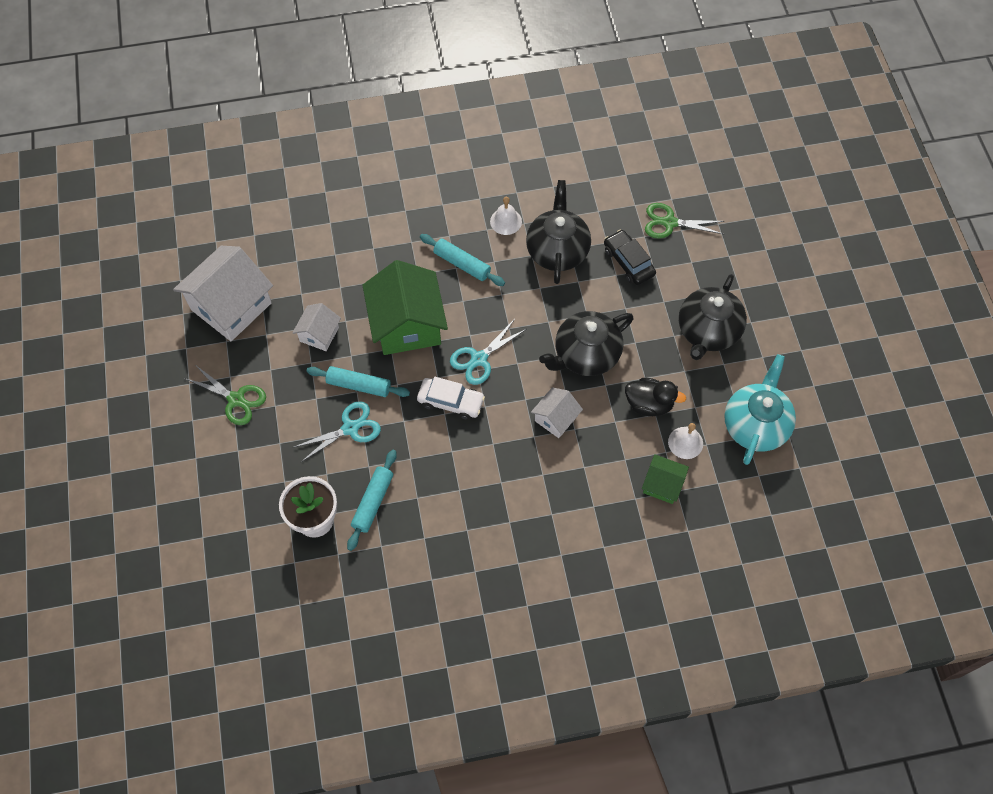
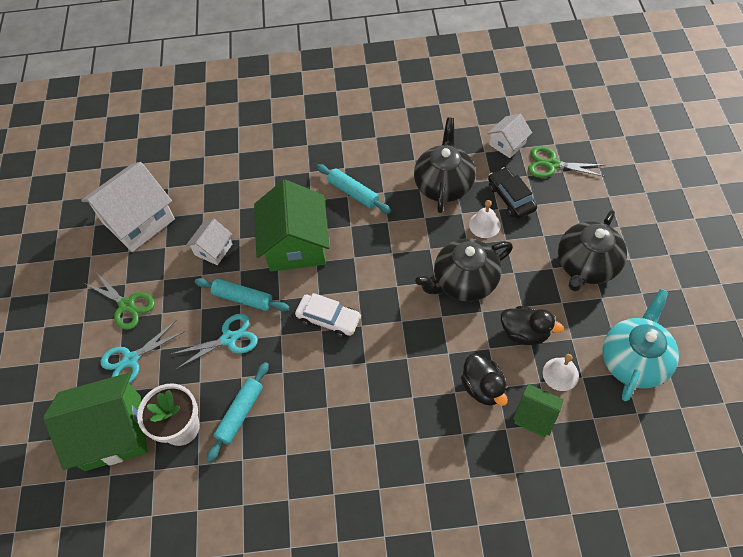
camera: 10 degrees right, 5 degrees down
turquoise scissors [450,319,526,385] -> turquoise scissors moved to [101,320,185,384]
white bell [490,197,522,235] -> white bell moved to [469,200,501,238]
white house [531,387,583,438] -> white house moved to [487,114,532,158]
none -> green house [43,372,148,471]
none -> black duck [461,354,508,406]

